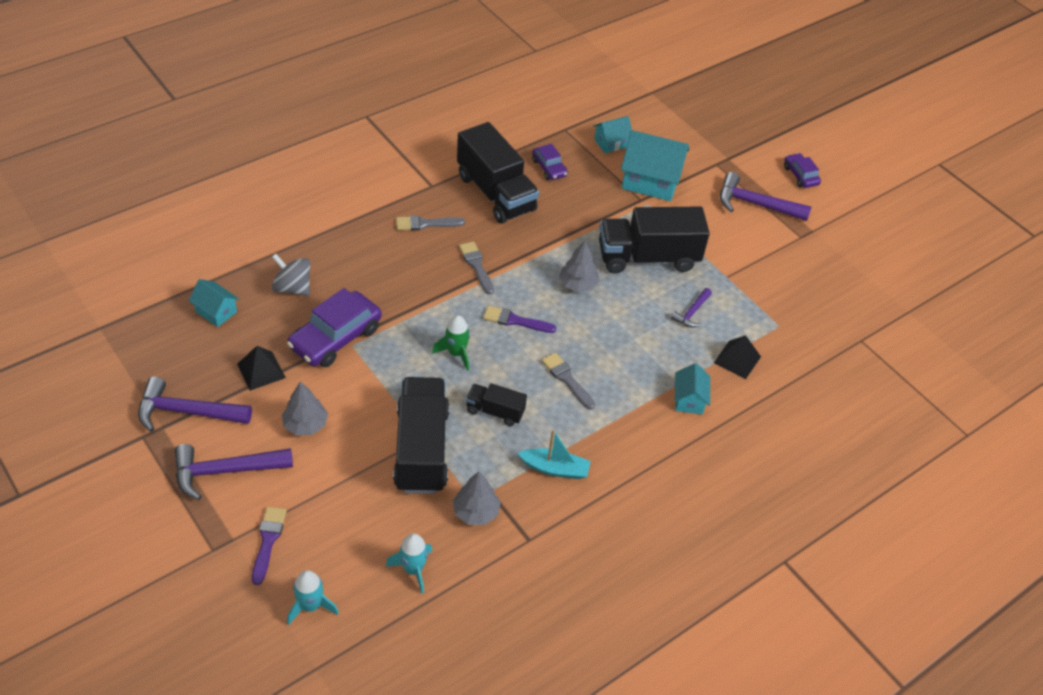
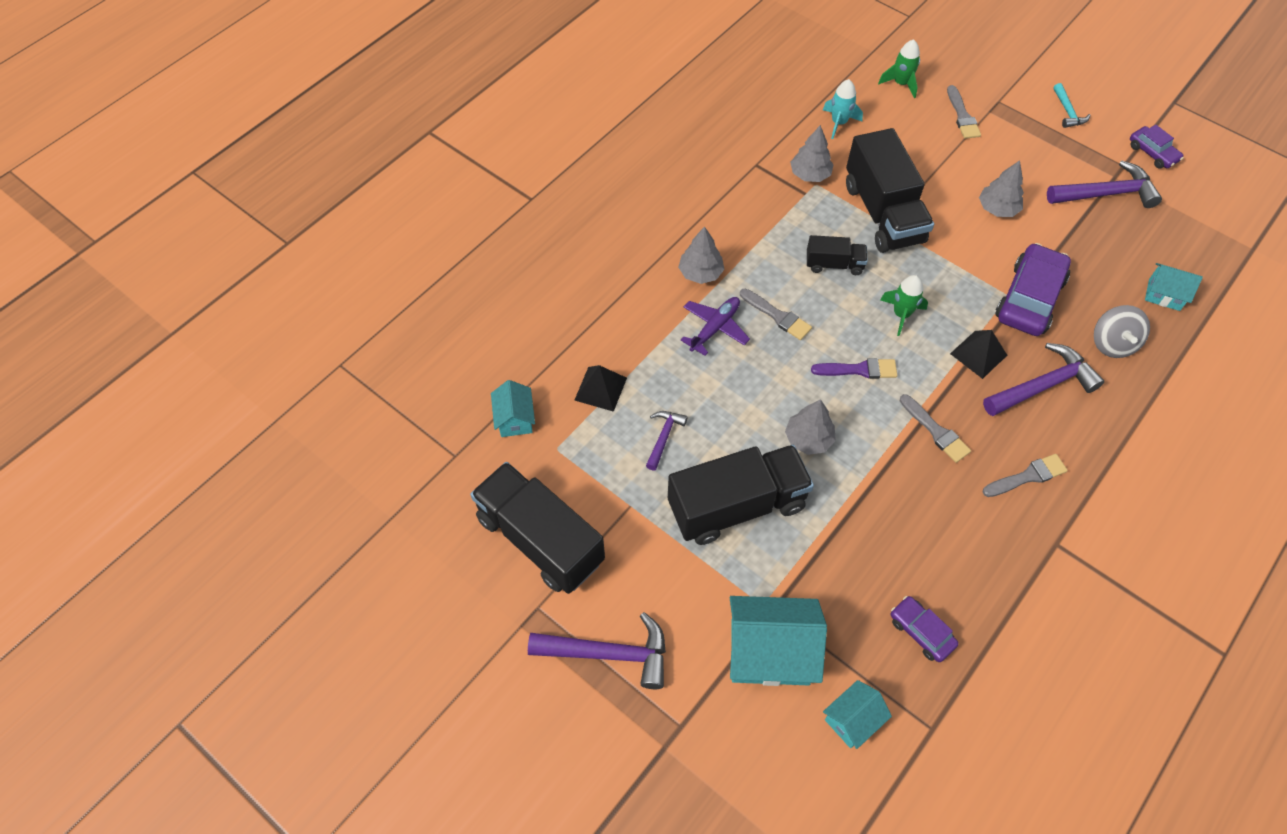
camera: 170 degrees right, 10 degrees up
purple hammer [175,444,293,500] -> purple hammer moved to [983,343,1104,416]
black pyramid [237,346,286,391] -> black pyramid moved to [950,330,1007,379]
purple brush [252,507,287,585] -> grey brush [947,85,981,139]
grey spinning top [272,254,310,296] -> grey spinning top turned 75 degrees clockwise [1094,305,1150,358]
turquoise rocket [287,570,339,625] -> green rocket [878,40,920,98]
black truck [457,122,539,224] -> black truck moved to [470,462,605,594]
turquoise boat [518,430,591,479] -> none
turquoise house [675,363,710,414] -> turquoise house moved to [491,380,535,437]
purple car [784,153,821,188] -> purple car moved to [1130,125,1184,169]
none -> grey tree [678,226,724,284]
none -> purple plane [681,297,750,356]
none -> turquoise hammer [1053,83,1091,128]

